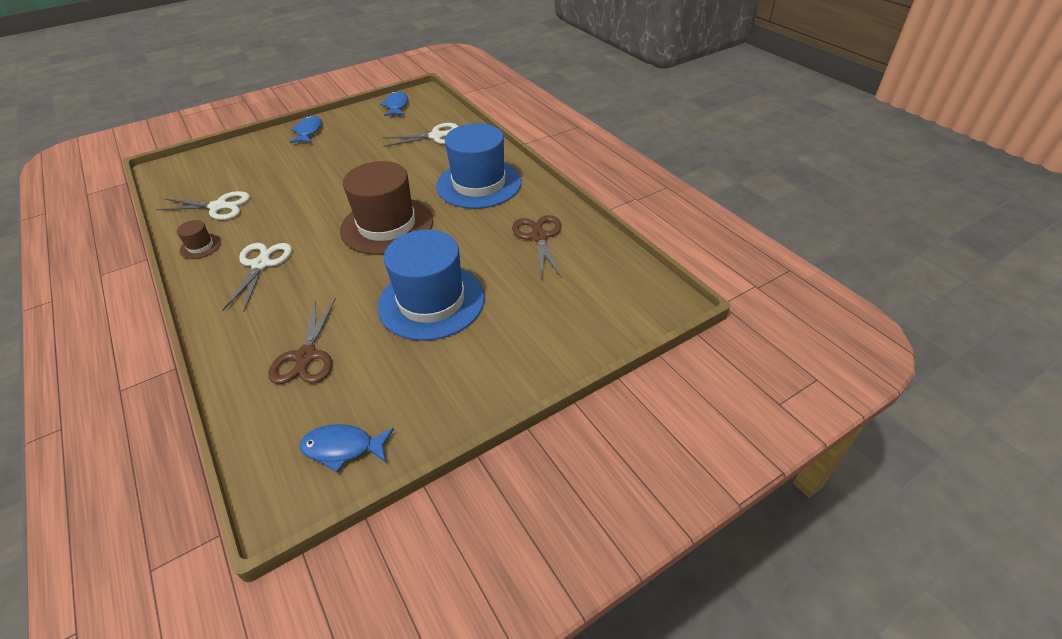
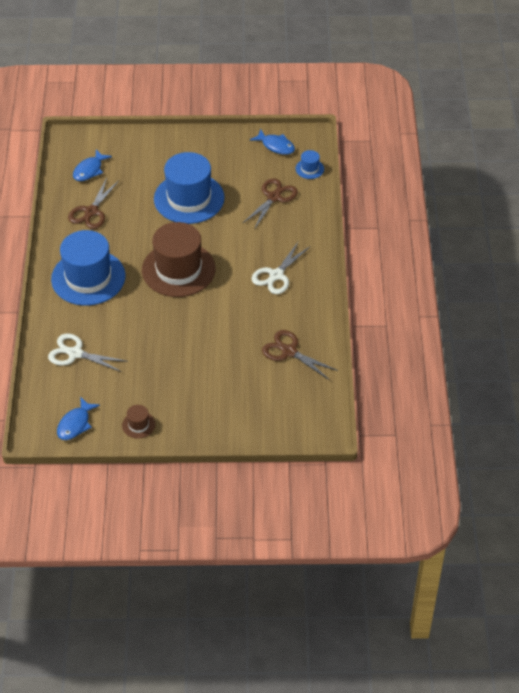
camera: 150 degrees left, 5 degrees up
white scissors [156,191,250,220] -> brown scissors [262,330,338,380]
brown hat [176,220,221,259] -> brown hat moved to [122,405,155,439]
blue fish [290,116,322,143] -> blue fish moved to [73,149,112,181]
none -> blue hat [295,150,324,179]

